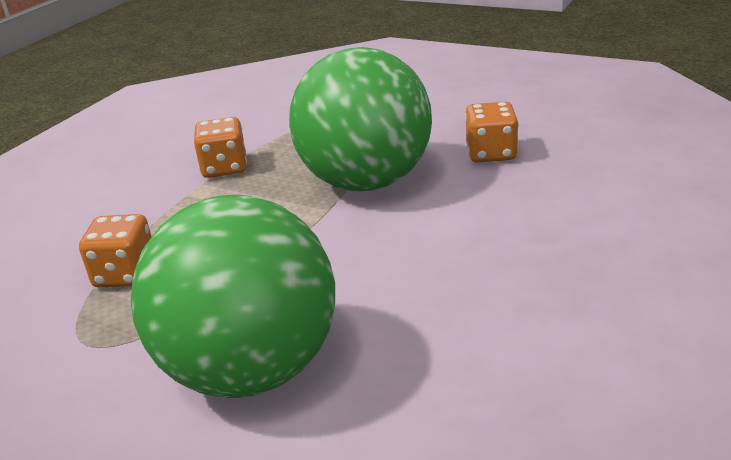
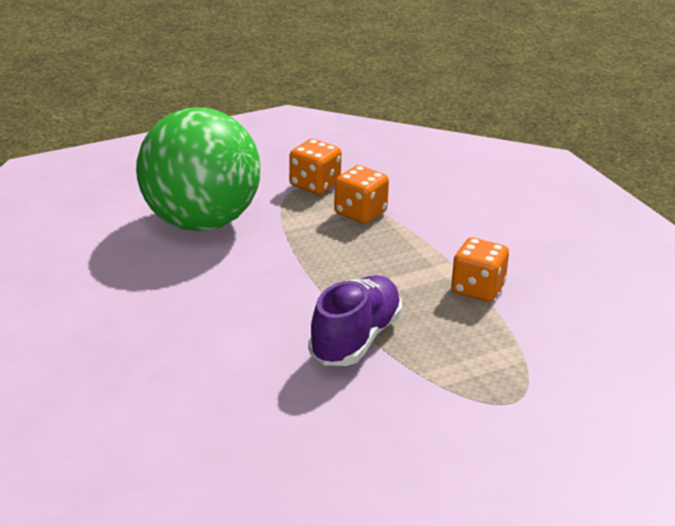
camera: 120 degrees right, 0 degrees up
green ball [289,47,432,191] -> purple shoe [308,275,402,366]
orange dice [465,102,518,163] -> orange dice moved to [289,139,342,195]

